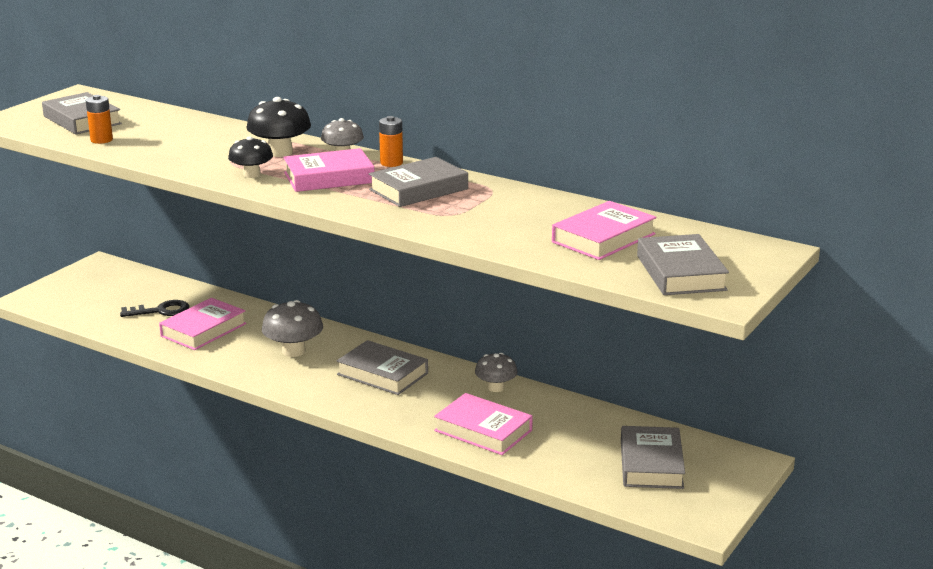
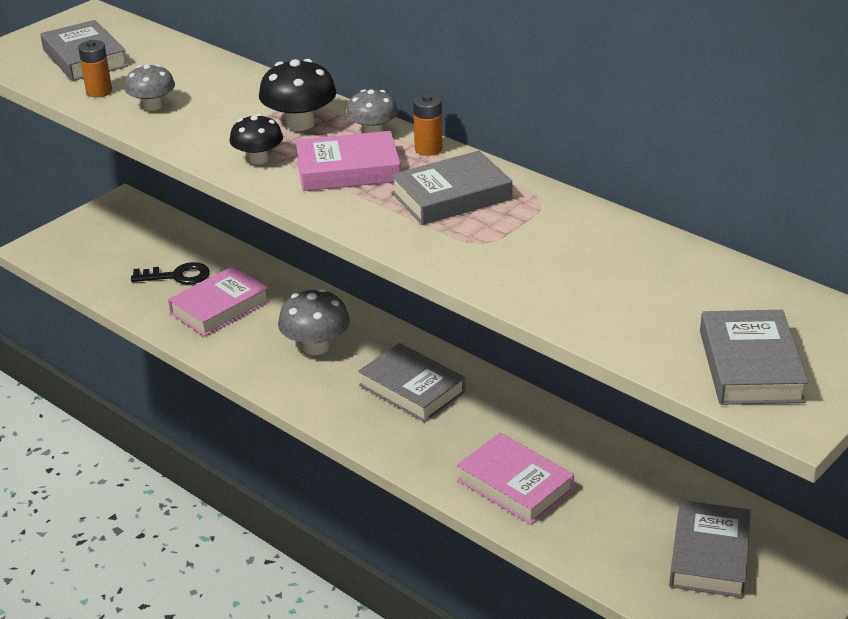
camera: 10 degrees right, 10 degrees up
grey mushroom [475,353,518,392] -> grey mushroom moved to [124,64,175,111]
pink book [552,201,657,260] -> none

